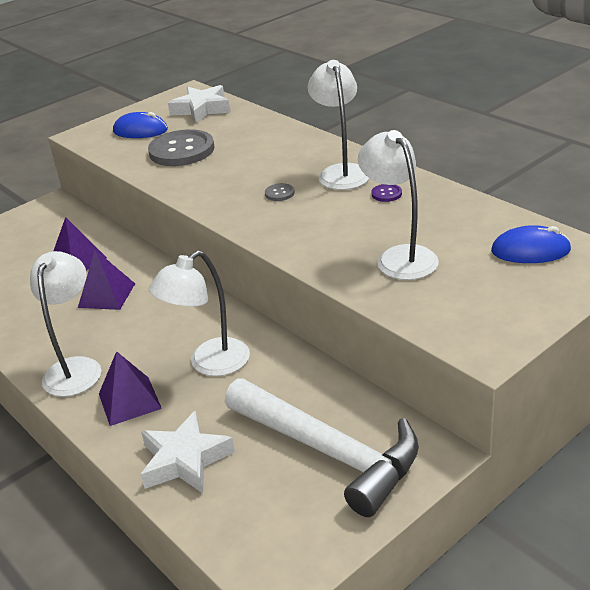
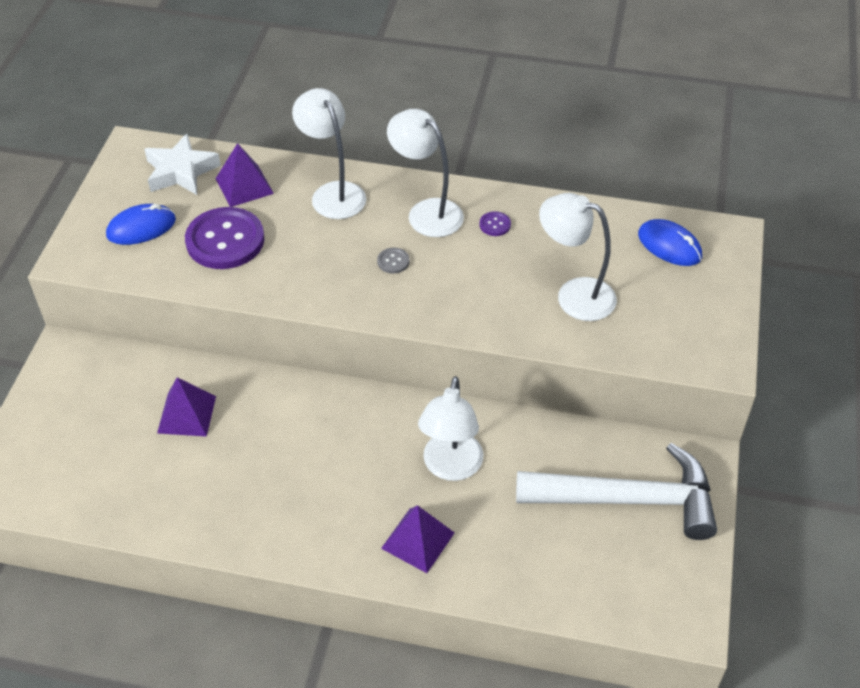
camera: 40 degrees left, 15 degrees up
white lamp [30,251,101,397] -> white lamp moved to [292,88,366,219]
purple pyramid [78,250,135,310] -> purple pyramid moved to [216,143,274,207]
white star [141,411,235,493] -> none
grey button [148,129,214,166] -> purple button [185,207,264,269]
blue mouse [491,225,572,263] -> blue mouse turned 75 degrees clockwise [638,219,702,266]

